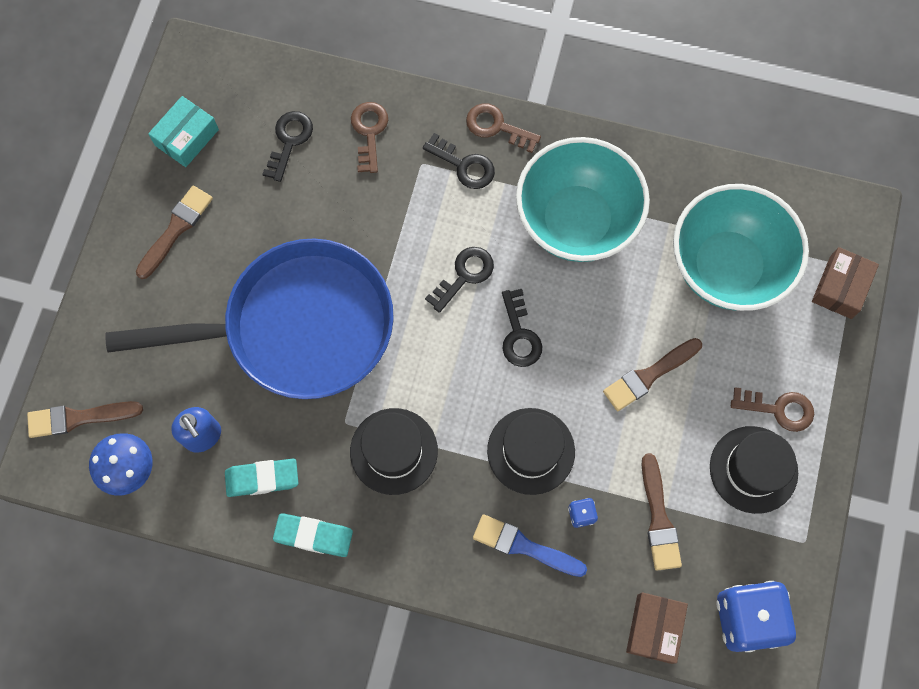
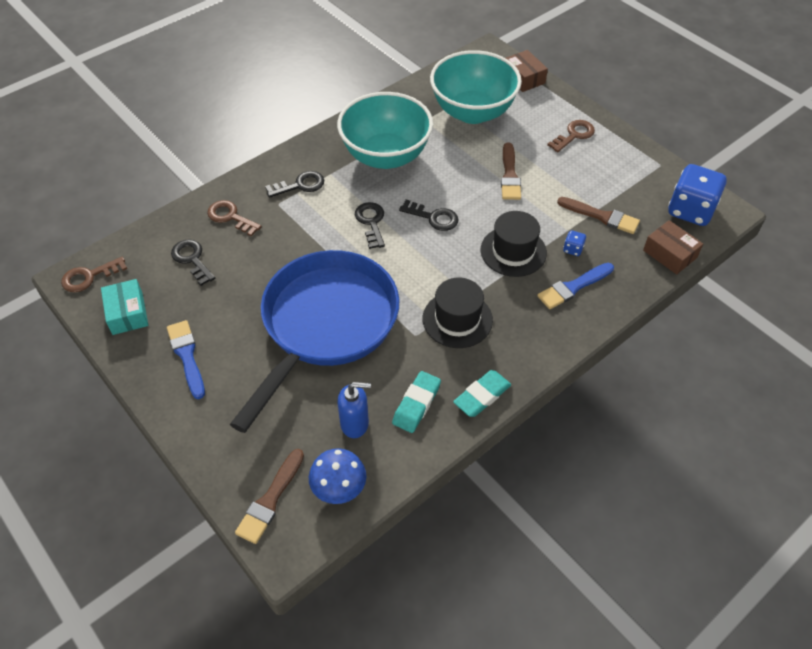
camera: 55 degrees left, 20 degrees down
brown brush [136,185,213,279] -> blue brush [167,320,205,399]
brown key [466,103,541,153] -> brown key moved to [61,257,127,292]
black hat [710,426,798,514] -> none

